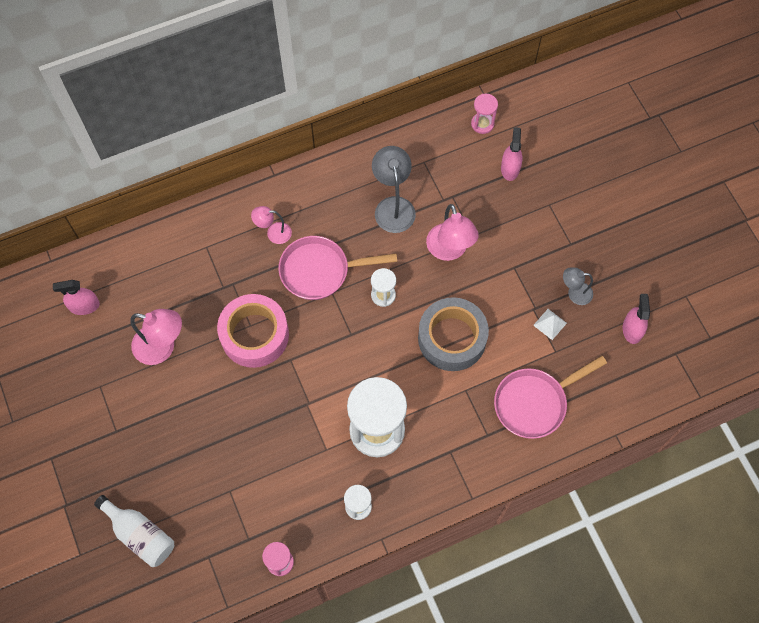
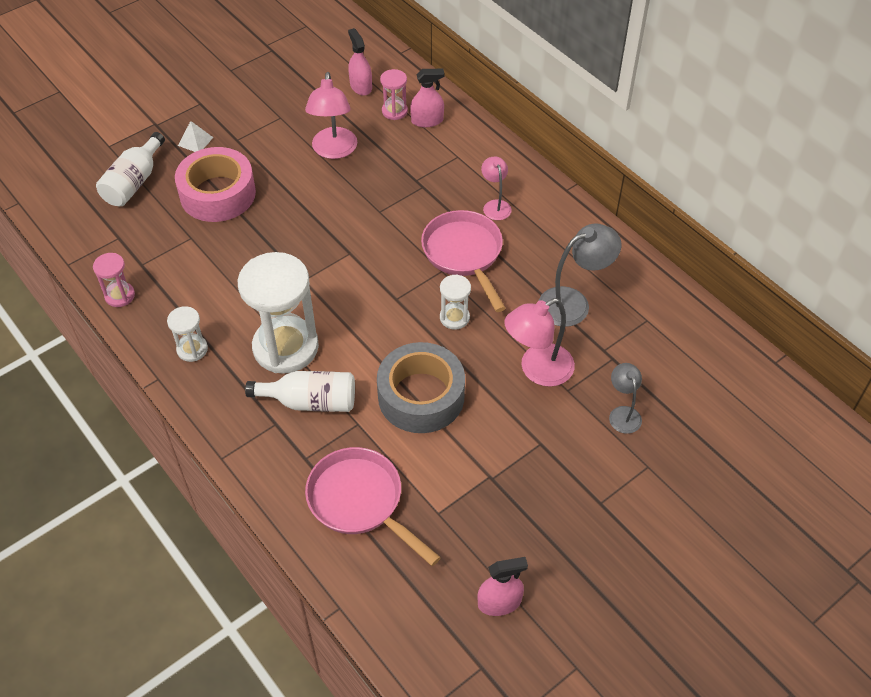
camera: 75 degrees right, 15 degrees down
pink tape [217,294,289,368] -> pink tape moved to [175,147,256,222]
pink hourglass [471,94,498,134] -> pink hourglass moved to [380,69,408,120]
pink spray bottle [501,127,522,181] -> pink spray bottle moved to [410,69,444,127]
white pyramid [533,309,567,340] -> white pyramid moved to [178,121,214,152]
grey lamp [563,268,593,305] -> grey lamp moved to [609,363,642,434]
none -> white bottle [245,371,355,412]

